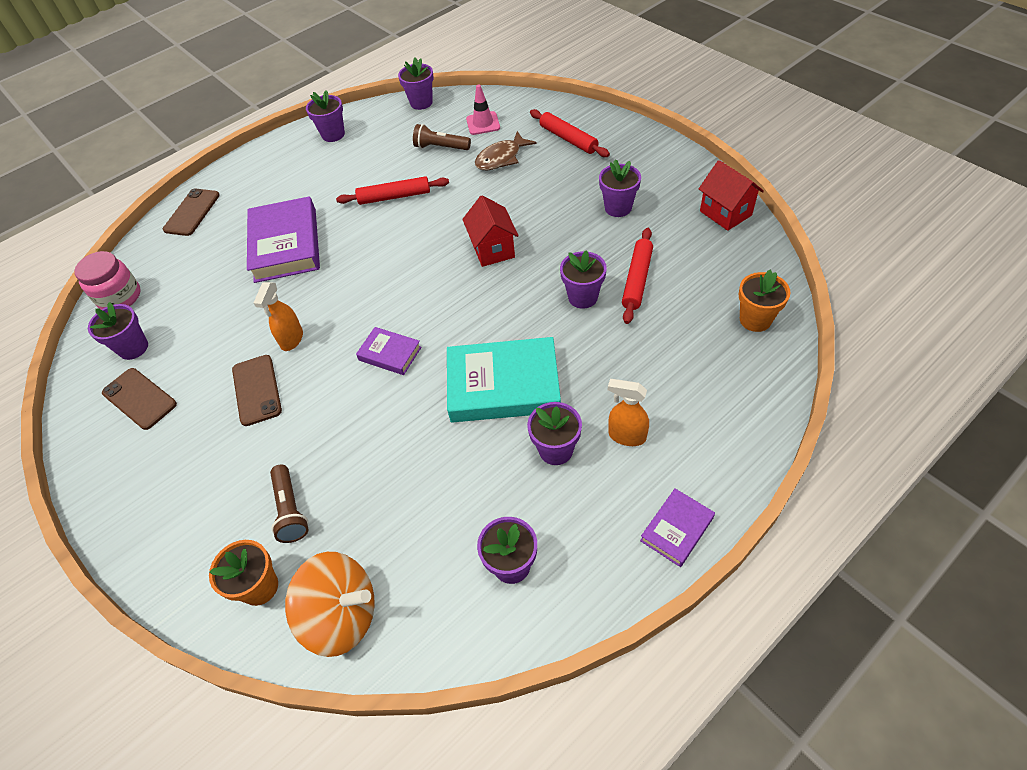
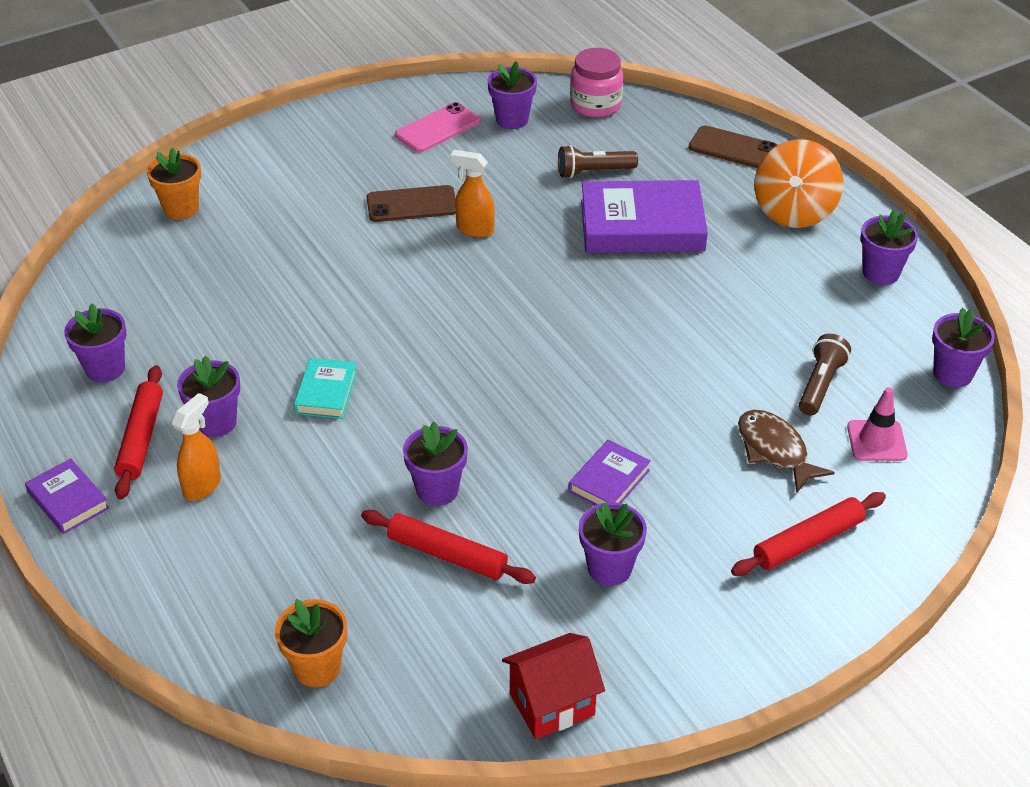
camera: 95 degrees right, 10 degrees down
brown phone [102,368,177,430] -> pink phone [395,102,481,152]
brown flashlight [270,464,308,543] -> brown flashlight moved to [558,145,638,178]
orange spinning top [285,552,375,657] -> orange spinning top moved to [754,139,844,228]
red rolling pin [336,176,449,205] -> red rolling pin moved to [114,365,163,500]
purple book [356,327,422,375] -> purple book moved to [569,440,651,505]
turquoise book [447,337,561,422] -> turquoise book [294,358,357,419], size x0.51
red house [462,195,519,267] -> none

